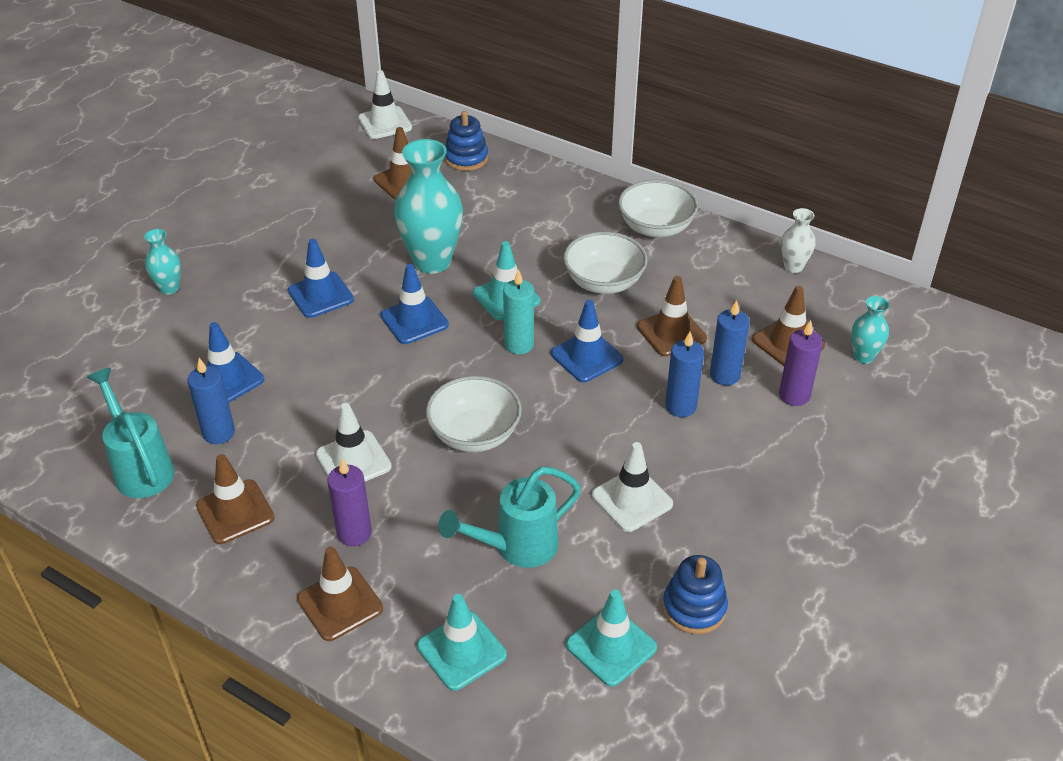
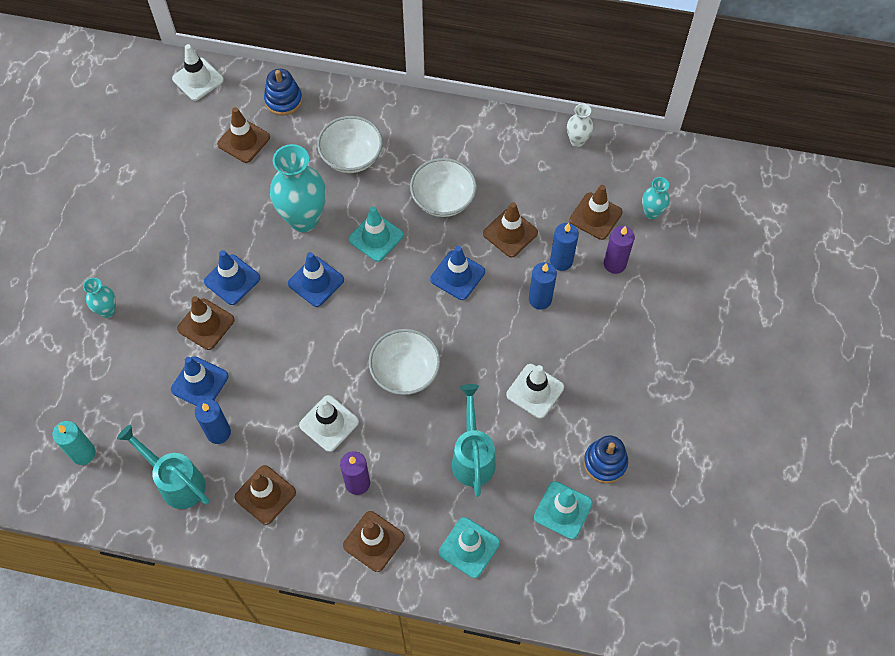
camera: 20 degrees left, 20 degrees up
turquoise watering can [438,467,581,568] -> turquoise watering can turned 135 degrees clockwise [452,384,495,497]
turquoise candle [503,269,534,354] -> turquoise candle moved to [52,421,96,465]
white bowl [618,180,698,238] -> white bowl moved to [317,116,383,173]
none -> brown traffic cone [177,296,235,350]

